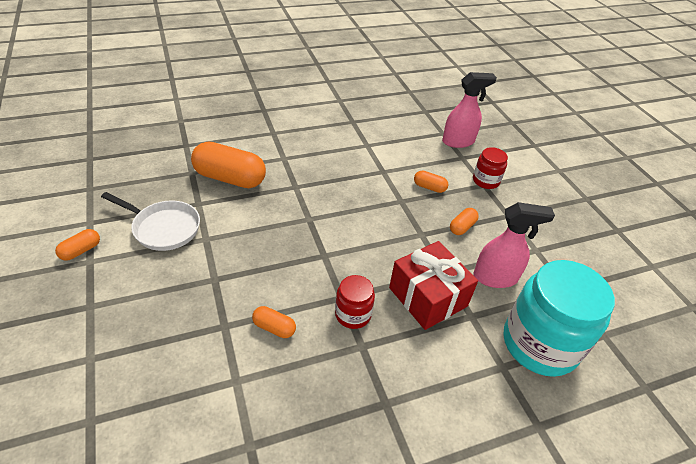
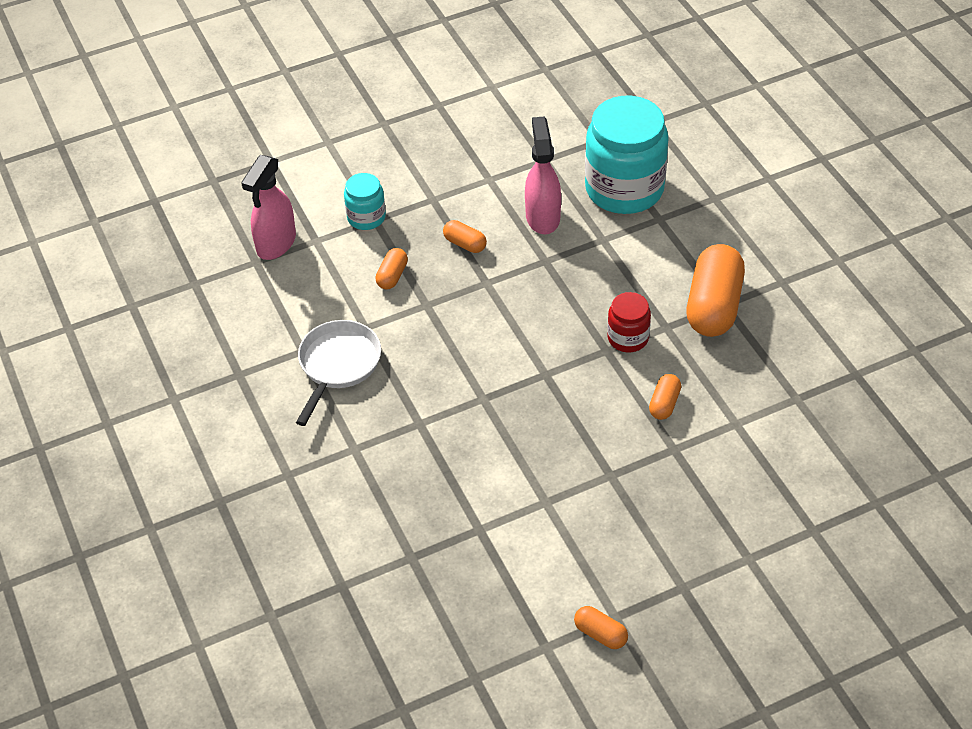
camera: 90 degrees left, 5 degrees up
white pan [101,192,200,251] -> white pan moved to [296,320,381,426]
orange capsule [191,142,266,188] -> orange capsule moved to [687,244,745,337]
red gift [389,241,478,330] -> none
pink spray bottle [442,72,497,148] -> pink spray bottle turned 135 degrees counterclockwise [241,155,296,260]
red jar [473,147,508,189] -> turquoise jar [344,173,386,230]

